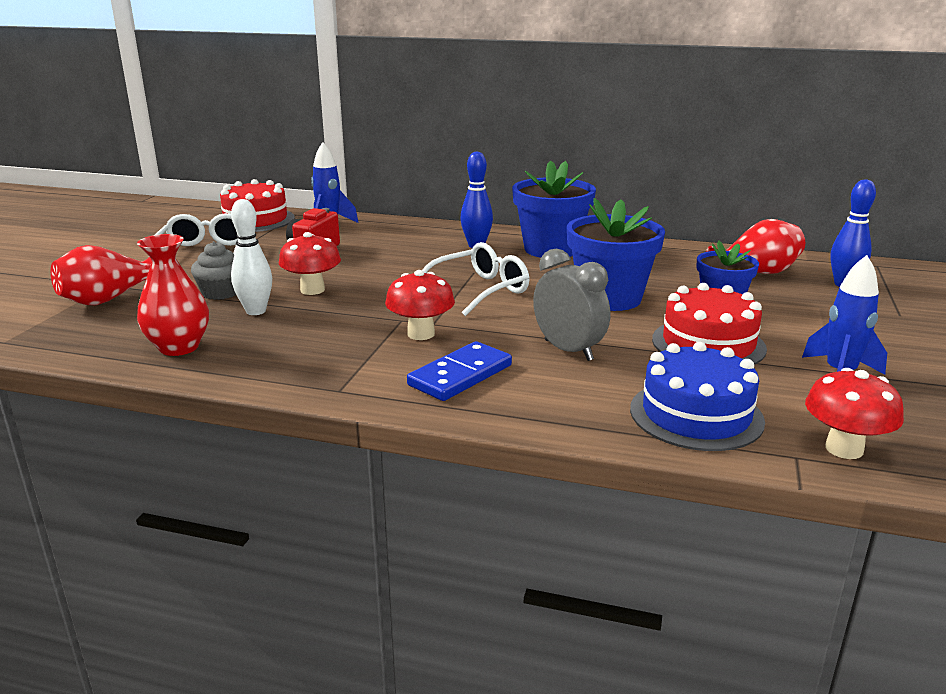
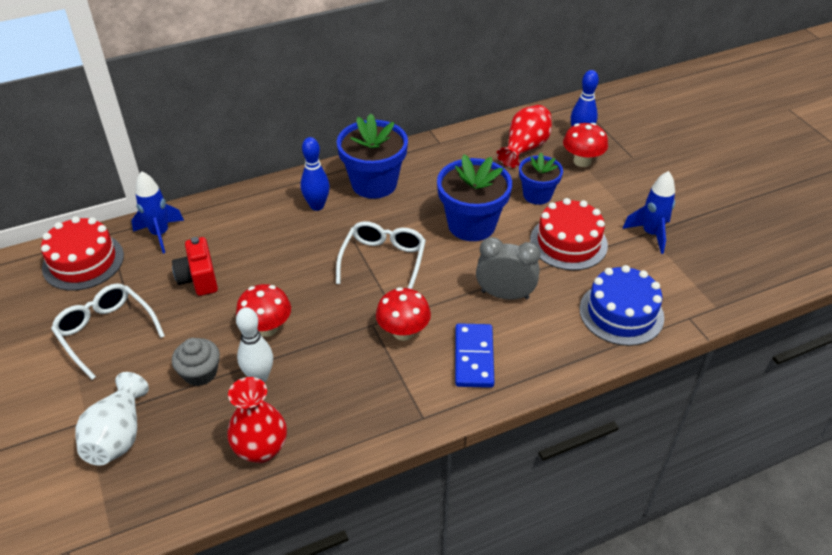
camera: 40 degrees left, 20 degrees up
red vase [51,245,152,305] -> white vase [76,372,149,466]
red mushroom [805,368,904,459] -> red mushroom moved to [563,123,608,167]

